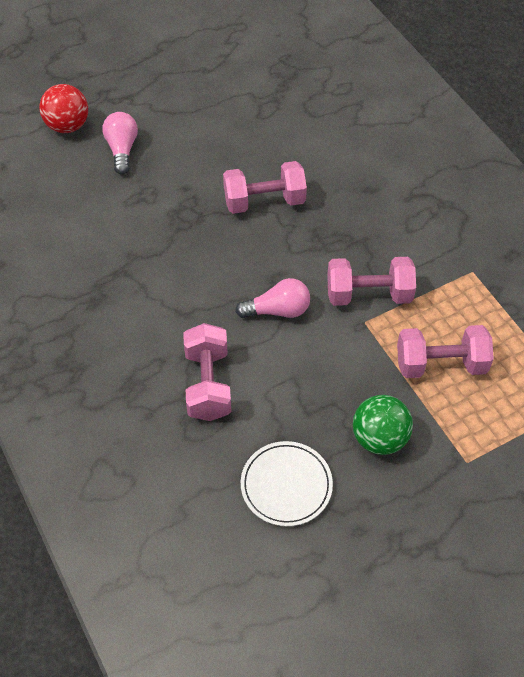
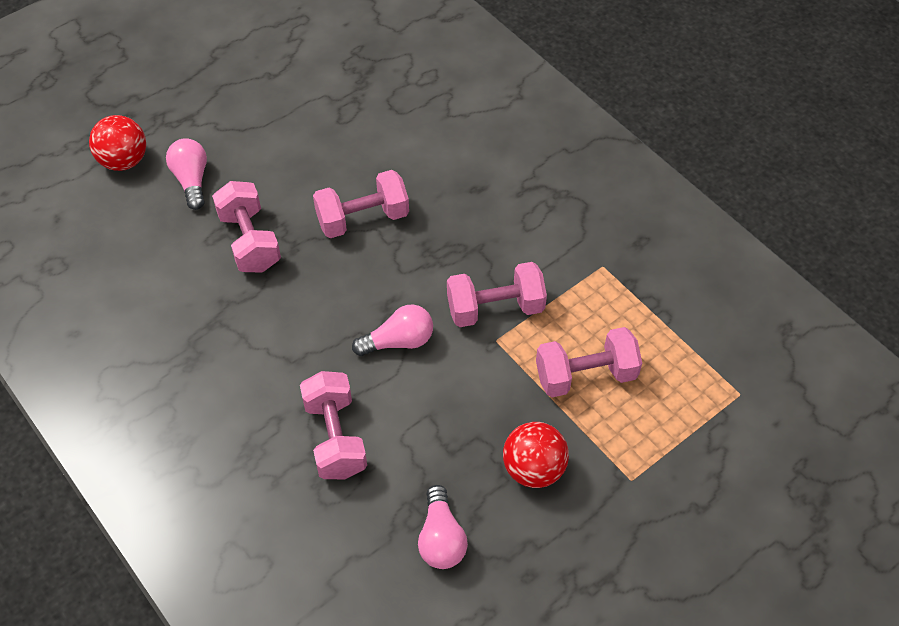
camera: 10 degrees left, 0 degrees up
white plate [241,441,333,526] -> pink light bulb [418,485,468,569]
green ball [353,395,413,455] -> red ball [503,422,569,488]
none -> pink dumbbell [212,181,281,273]

